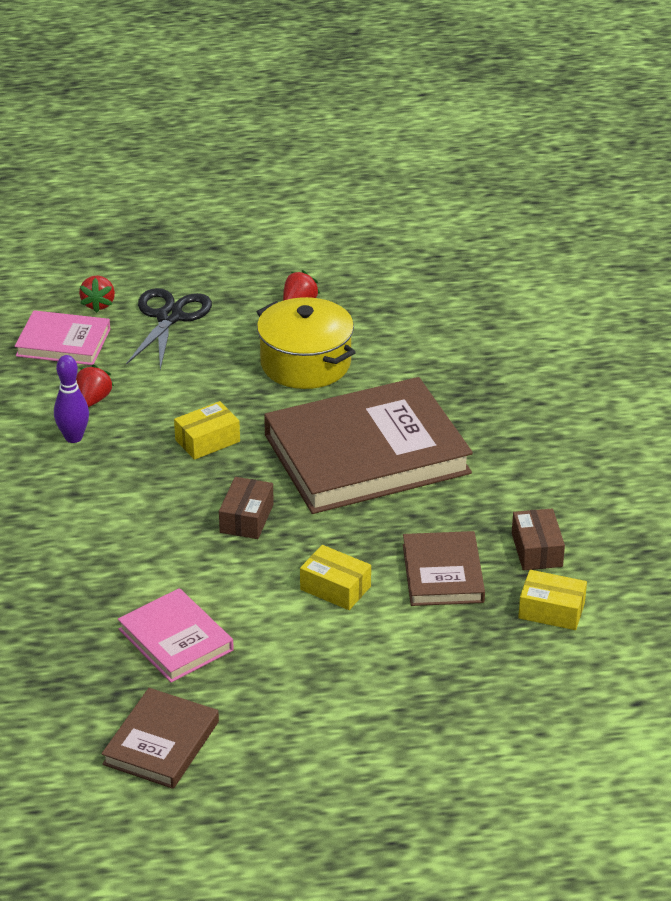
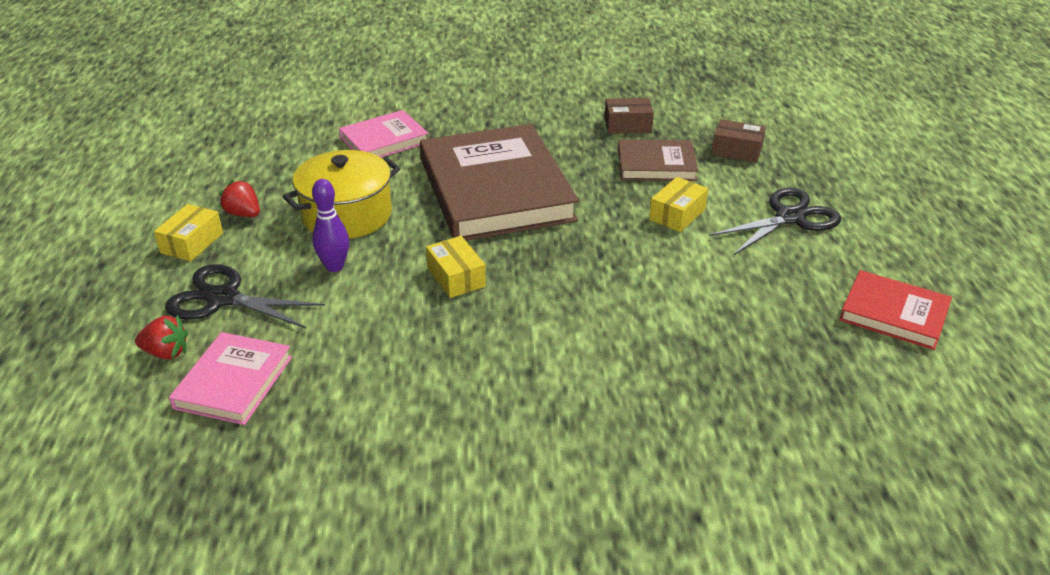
camera: 85 degrees left, 0 degrees up
purple bowling pin [54,355,89,443] -> purple bowling pin moved to [312,179,349,272]
red strawberry [76,365,114,407] -> none
brown book [101,688,219,789] -> red book [839,270,952,350]
pink book [118,588,234,683] -> pink book moved to [339,110,428,158]
brown box [219,477,274,539] -> brown box moved to [711,119,766,163]
yellow box [518,570,587,630] -> yellow box moved to [154,204,223,262]
none -> black scissors [709,188,841,256]

